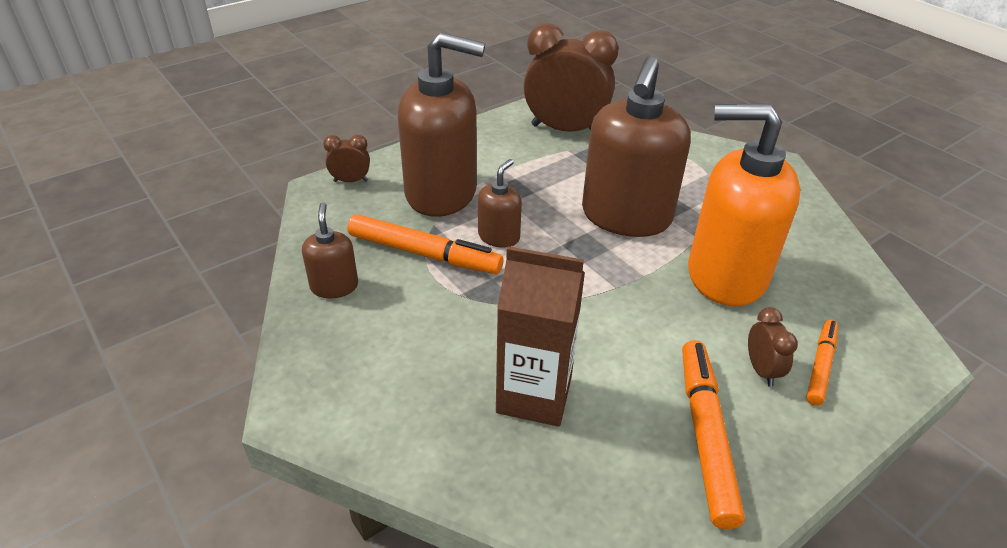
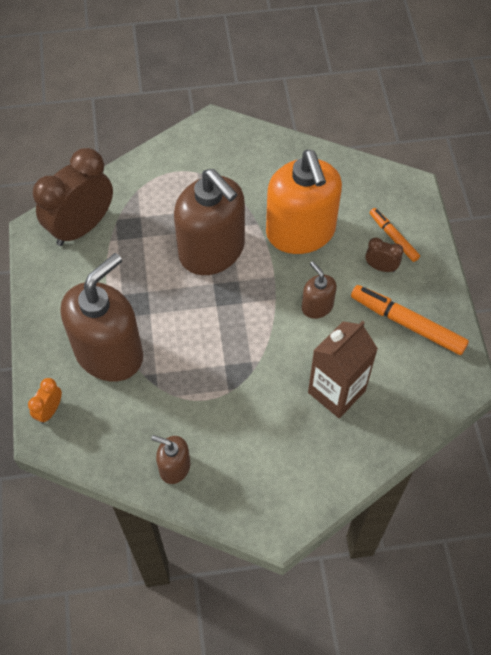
camera: 60 degrees left, 20 degrees up
brown clock [323,135,370,182] -> orange clock [28,378,62,424]
orange marker [347,214,503,274] -> none
brown soap dispenser [478,159,522,248] -> brown soap dispenser moved to [302,261,337,319]
orange soap dispenser [688,104,800,306] -> orange soap dispenser turned 60 degrees counterclockwise [266,150,342,254]

